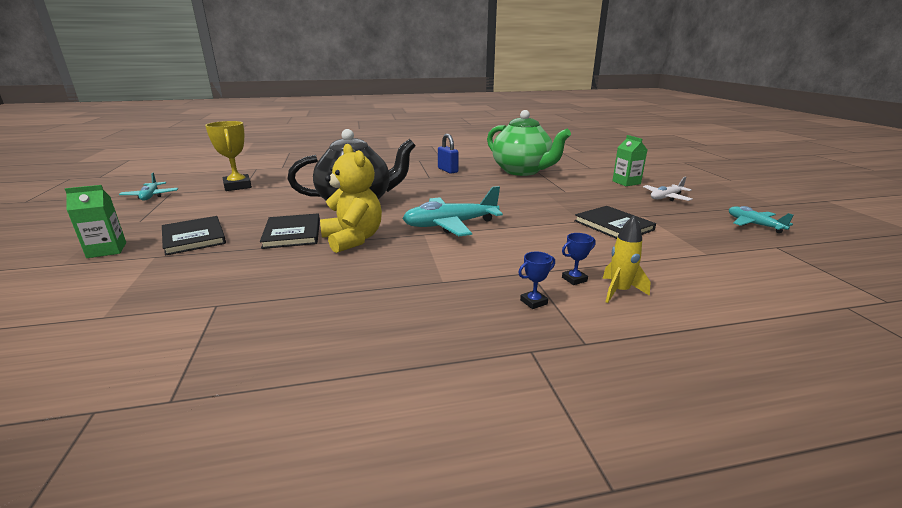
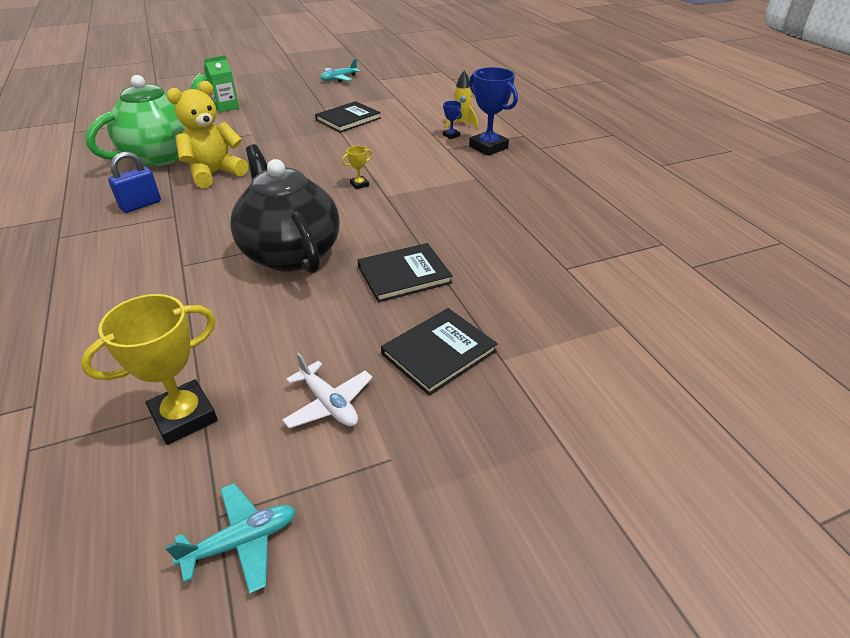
camera: 100 degrees left, 15 degrees up
green carton [65,185,126,258] -> none
yellow teddy bear [320,144,382,253] -> yellow teddy bear moved to [167,81,248,188]
turquoise plane [402,186,503,236] -> yellow trophy [342,146,373,189]
blue trophy [518,252,555,309] -> blue trophy [469,67,518,156], size x2.15
white plane [643,177,693,201] -> white plane moved to [282,353,373,428]

